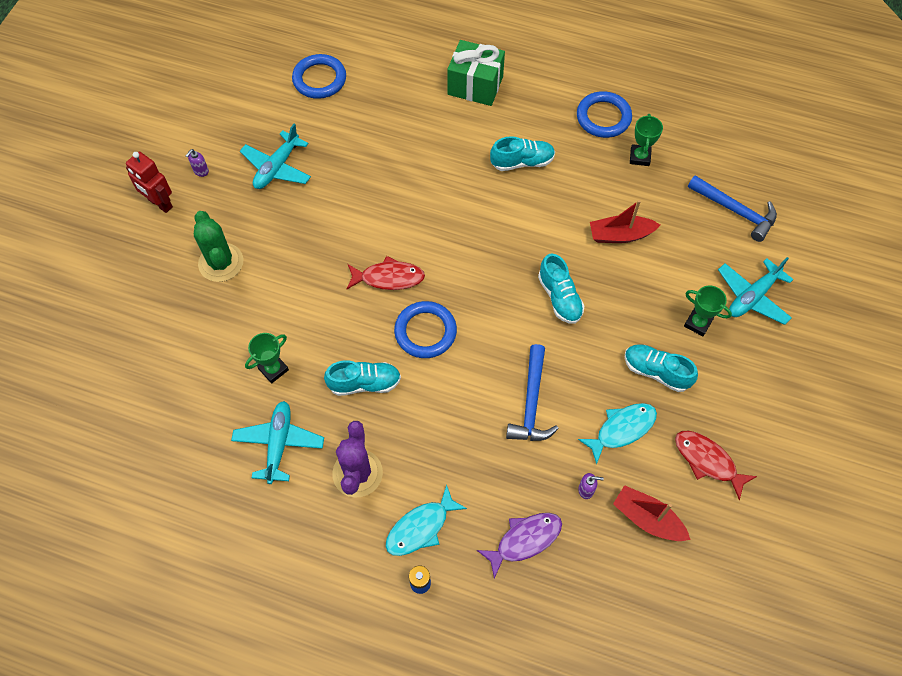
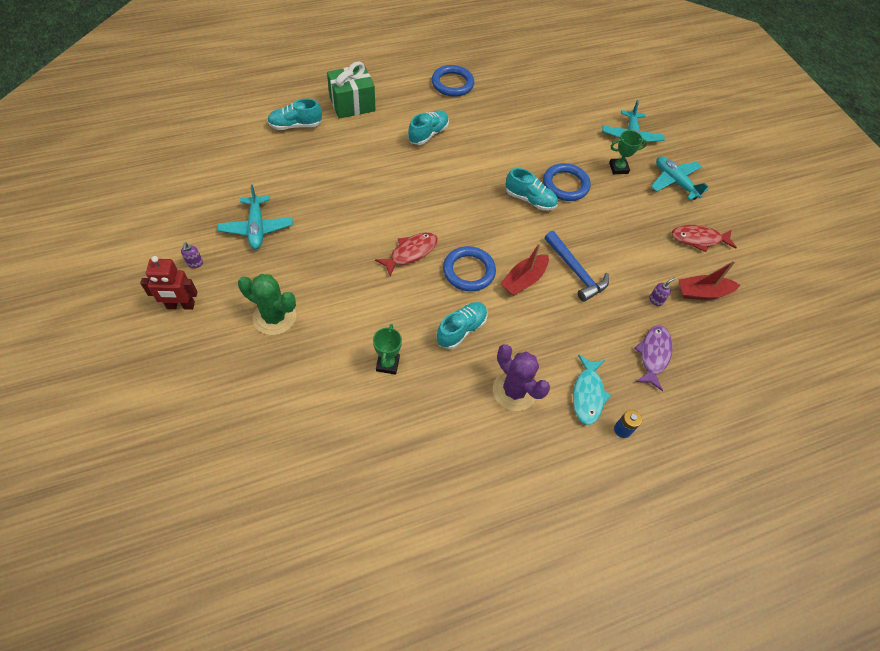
camera: 45 degrees left, 5 degrees down
turquoise plane [231,401,324,484] -> turquoise plane moved to [651,156,709,200]
blue ring [292,54,346,99] -> blue ring moved to [543,163,591,201]
turquoise fish [578,403,657,465] -> none
red boat [590,200,660,243] -> red boat moved to [500,243,549,296]
turquoise shoe [625,344,698,392] -> turquoise shoe moved to [267,99,322,130]
green trophy [630,114,663,166] -> none
blue hammer [688,175,777,242] -> none

